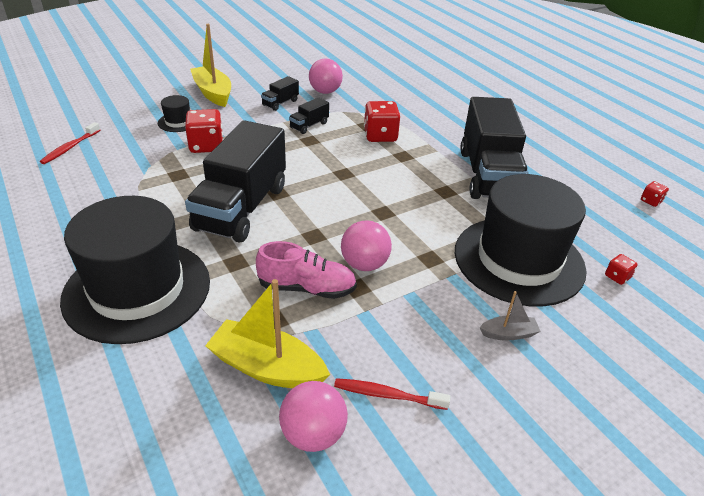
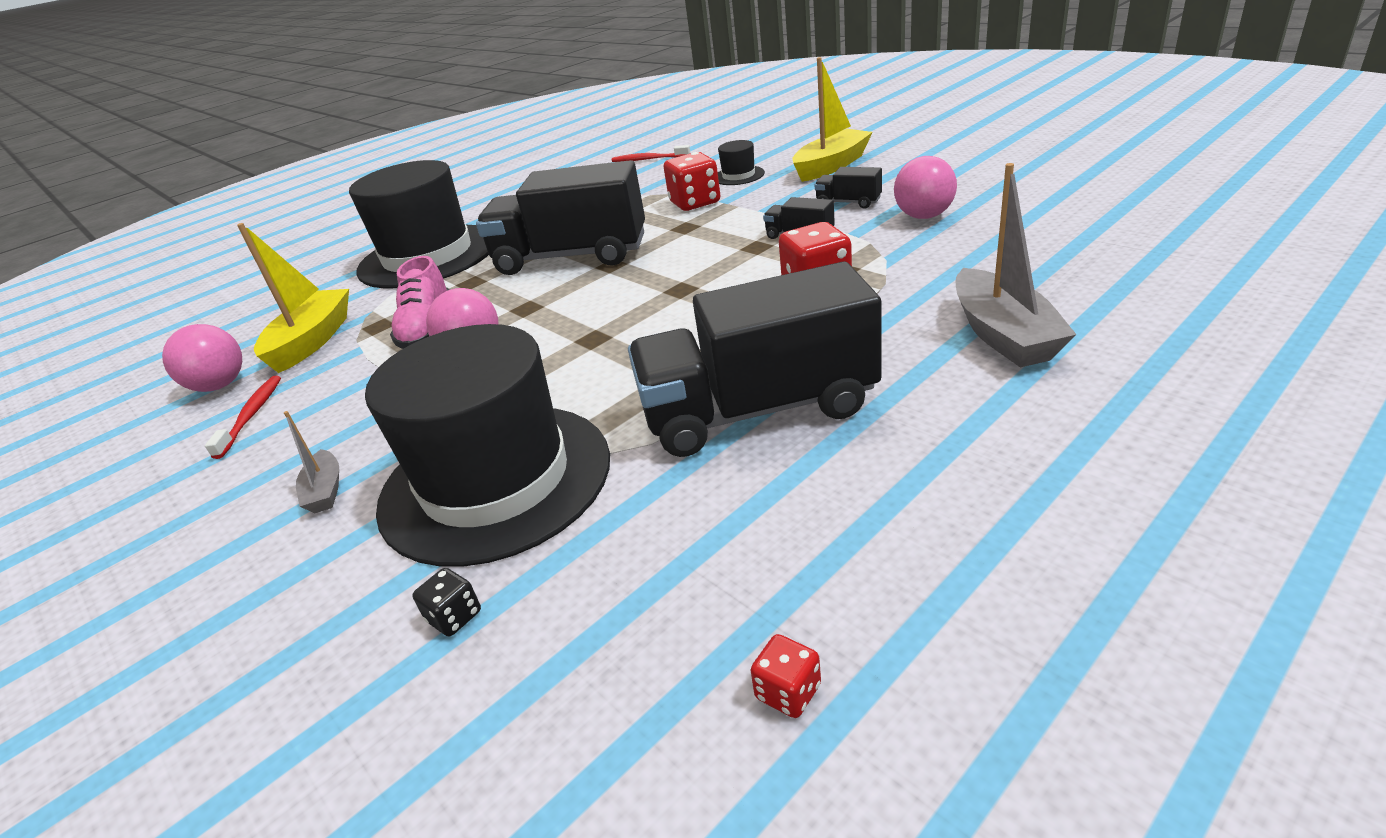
camera: 85 degrees right, 5 degrees down
red dice [605,254,638,285] -> black dice [412,568,481,636]
none -> grey boat [956,163,1077,368]

